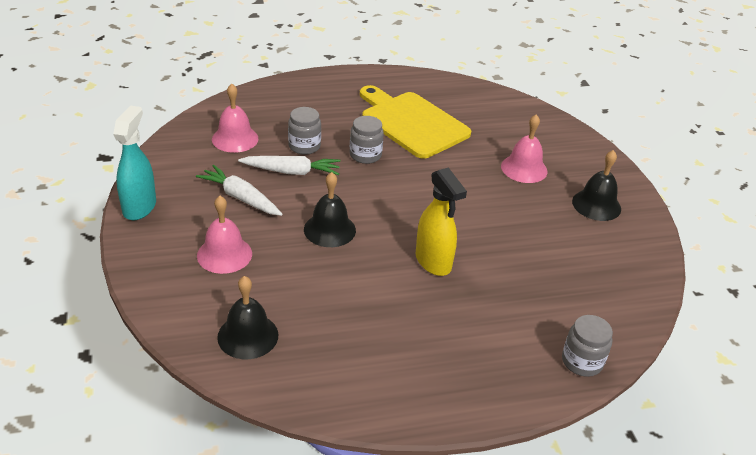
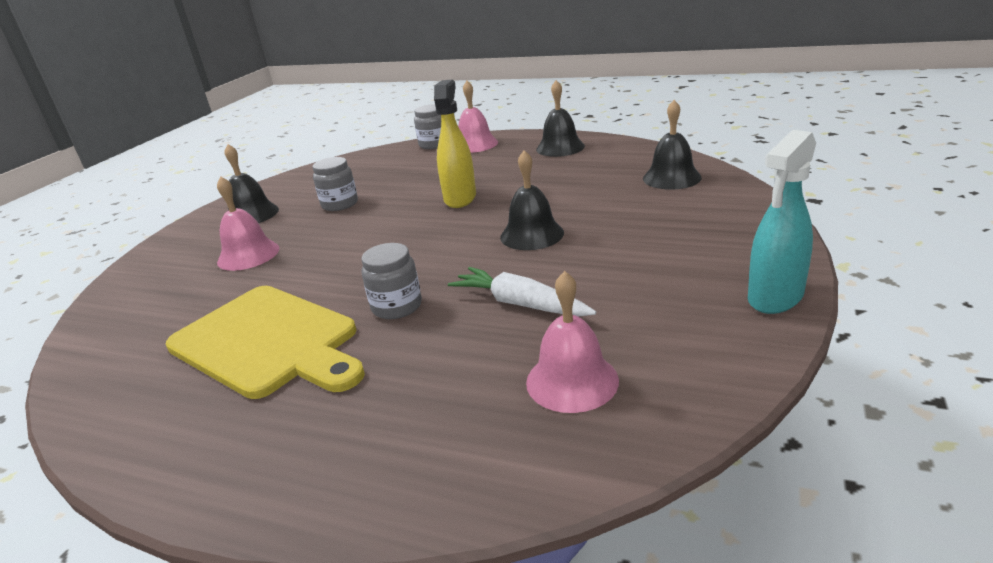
camera: 140 degrees left, 10 degrees down
white carrot [196,165,282,216] -> none
pink bell [197,196,252,274] -> pink bell moved to [458,81,498,153]
grey jar [288,107,321,155] -> grey jar moved to [312,157,358,211]
yellow cutting board [360,85,471,159] -> yellow cutting board turned 45 degrees counterclockwise [165,286,365,399]
none -> black bell [536,80,585,157]

